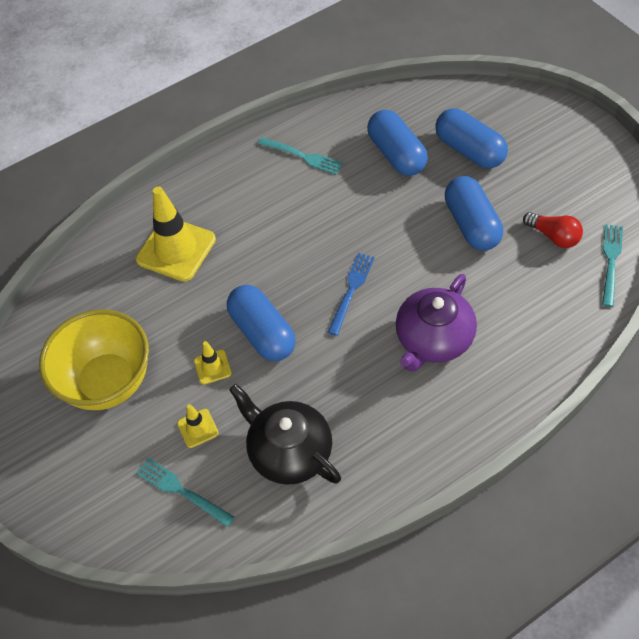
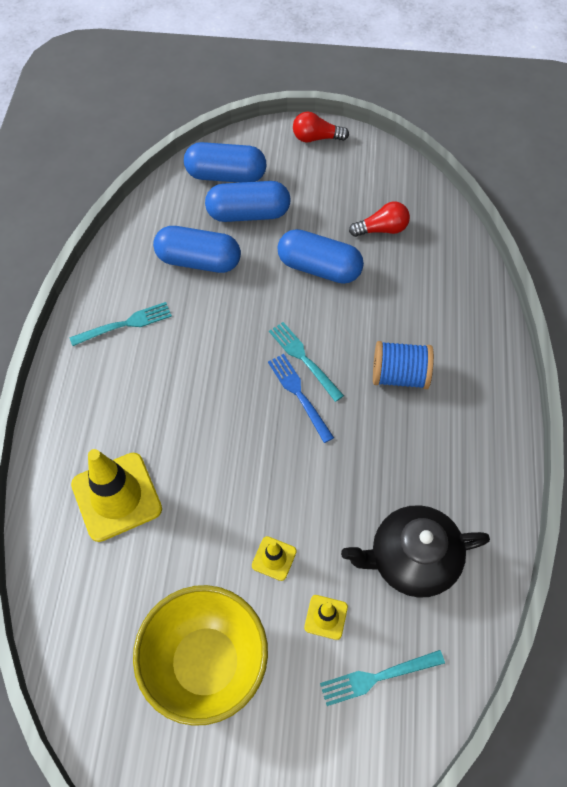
camera: 55 degrees left, 5 degrees up
blue capsule [227,285,296,361] -> blue capsule moved to [184,142,266,183]
purple teapot [396,274,477,372] -> blue spool [373,341,434,389]
turquoise fork [602,224,623,307] -> turquoise fork moved to [269,322,344,402]
none -> red light bulb [293,112,349,142]

